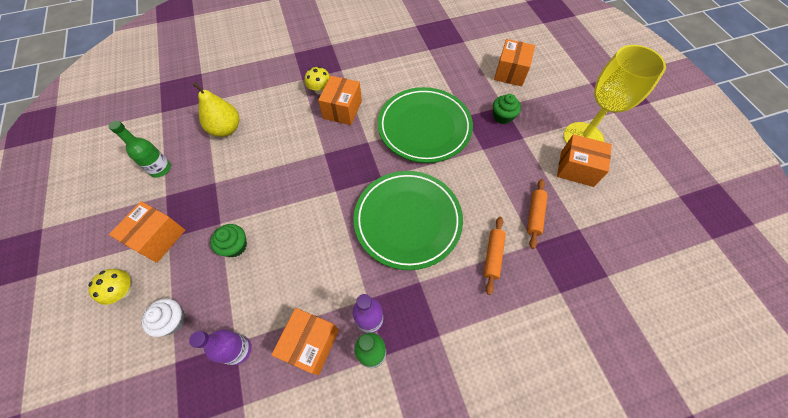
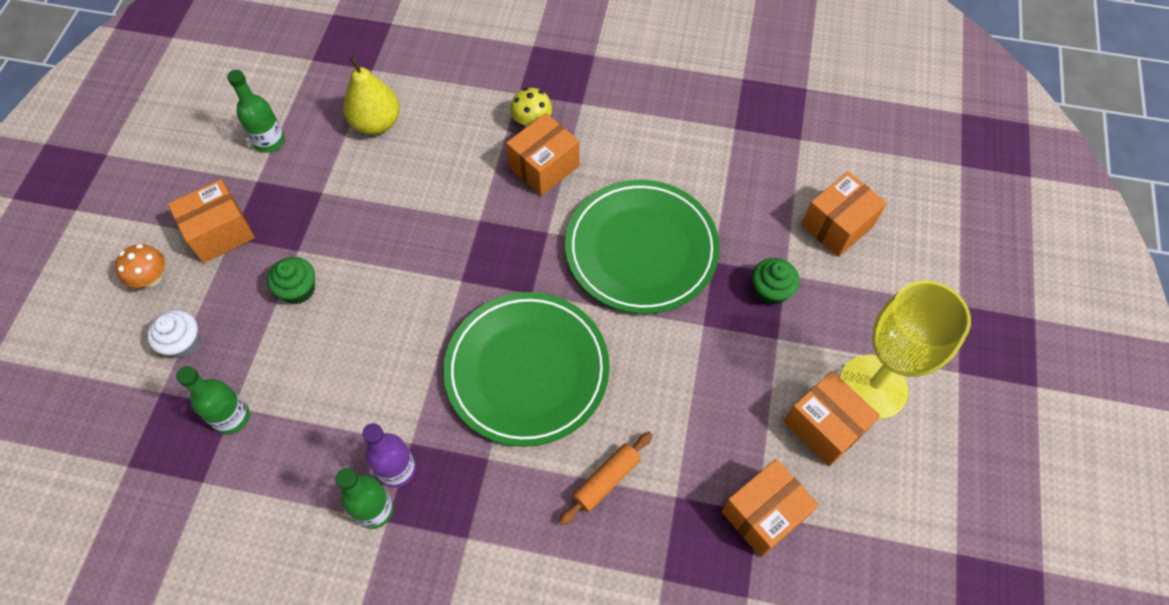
camera: 30 degrees right, 0 degrees up
yellow mushroom [88,269,131,305] -> orange mushroom [115,244,165,288]
purple bottle [189,329,251,365] -> green bottle [176,366,250,434]
orange box [271,308,339,375] -> orange box moved to [721,459,819,557]
orange rolling pin [527,179,548,249] -> none

